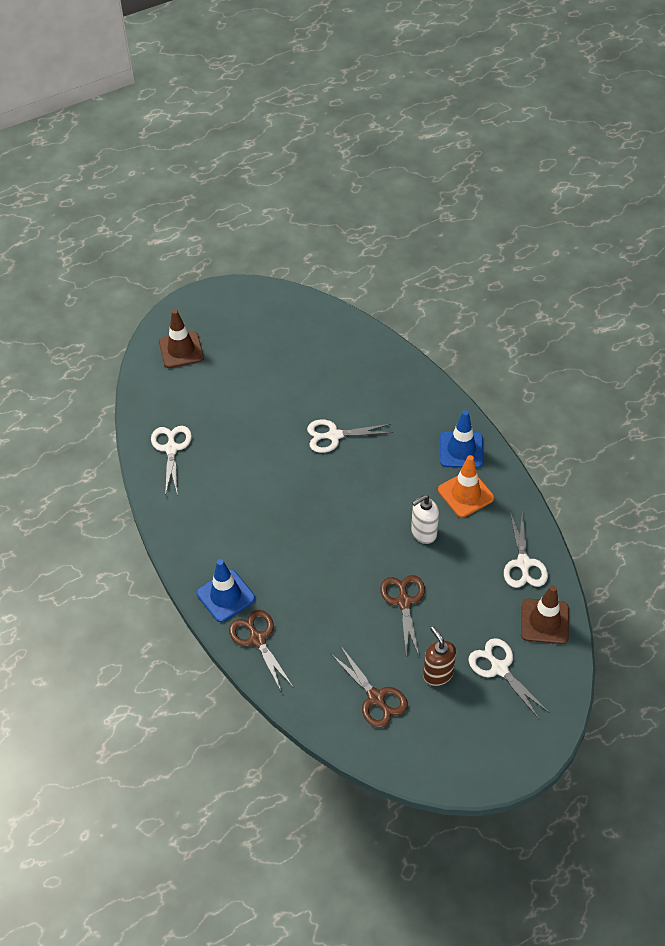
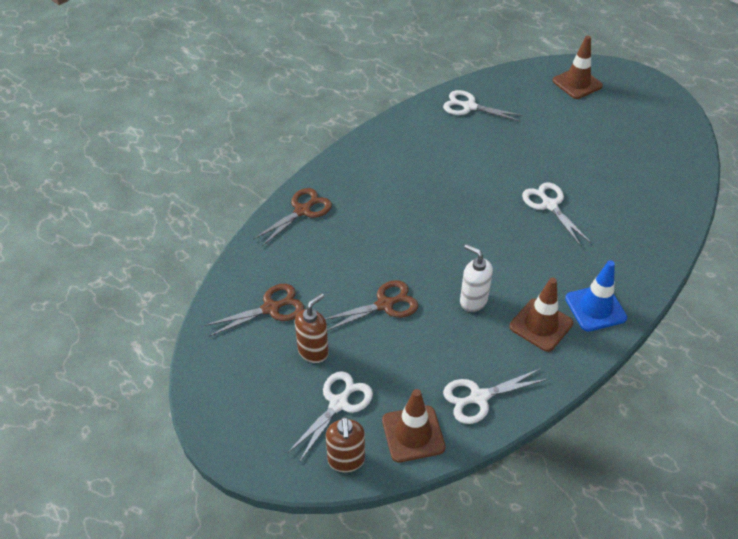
camera: 70 degrees right, 5 degrees down
white scissors [151,426,192,496] -> white scissors turned 135 degrees counterclockwise [443,90,524,122]
blue traffic cone [196,559,255,622] -> none
brown scissors [330,646,408,728] -> brown scissors turned 150 degrees counterclockwise [204,284,304,337]
orange traffic cone [438,455,494,518] -> brown traffic cone [509,278,573,352]
none -> brown soap dispenser [326,416,365,473]

